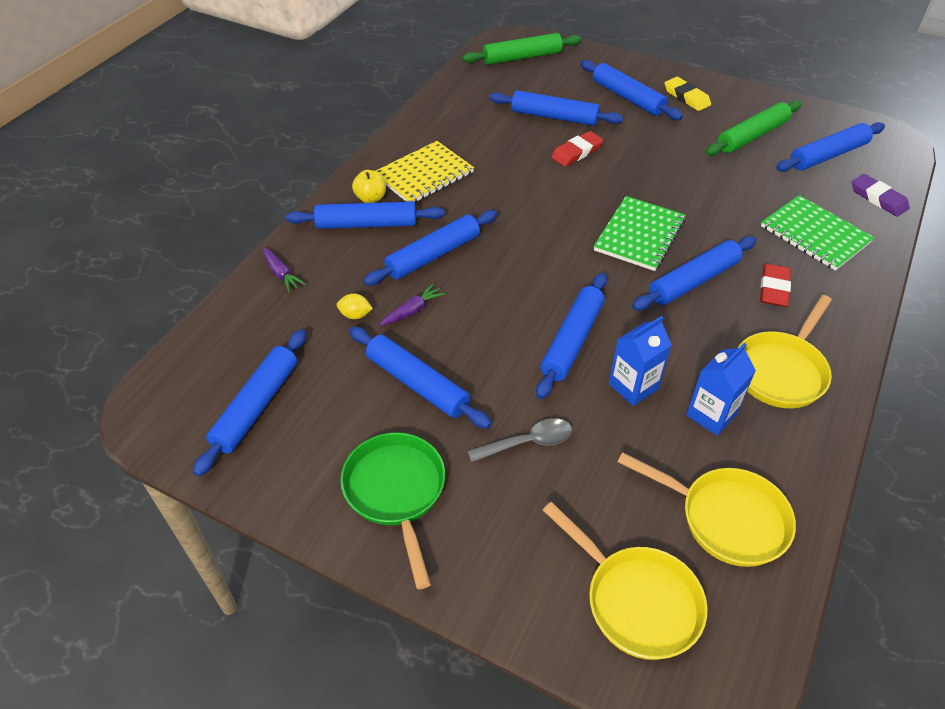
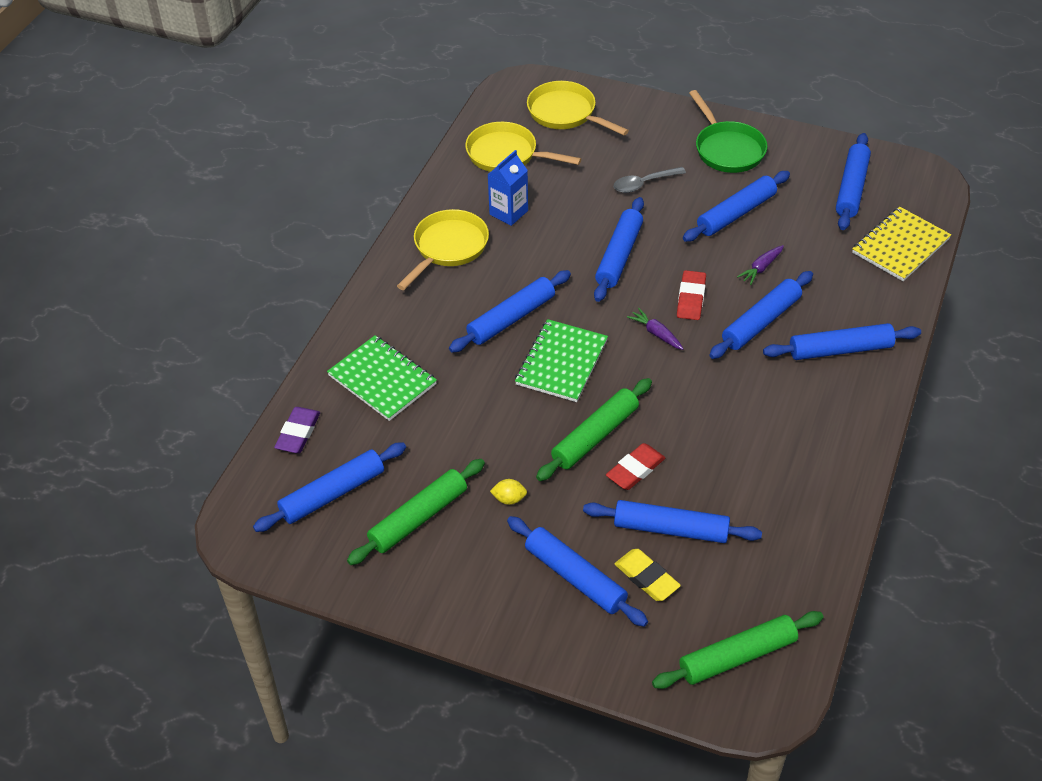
camera: 175 degrees right, 0 degrees up
purple carrot [263,247,305,292] -> purple carrot moved to [627,308,683,350]
yellow lemon [337,294,373,319] -> yellow lemon moved to [490,479,527,505]
blue rolling pin [349,327,491,429] -> blue rolling pin turned 75 degrees counterclockwise [683,171,790,242]
yellow apple [352,170,386,203] -> none
yellow notebook [375,141,474,203] -> yellow notebook moved to [852,207,951,281]
blue carton [609,316,672,406] -> none
yellow eraser [665,77,711,111] -> yellow eraser moved to [614,549,681,601]
red eraser [760,263,791,307] -> red eraser moved to [677,270,706,320]
purple eraser [852,174,910,217] -> purple eraser turned 60 degrees clockwise [274,407,320,453]
none -> green rolling pin [536,378,652,481]

